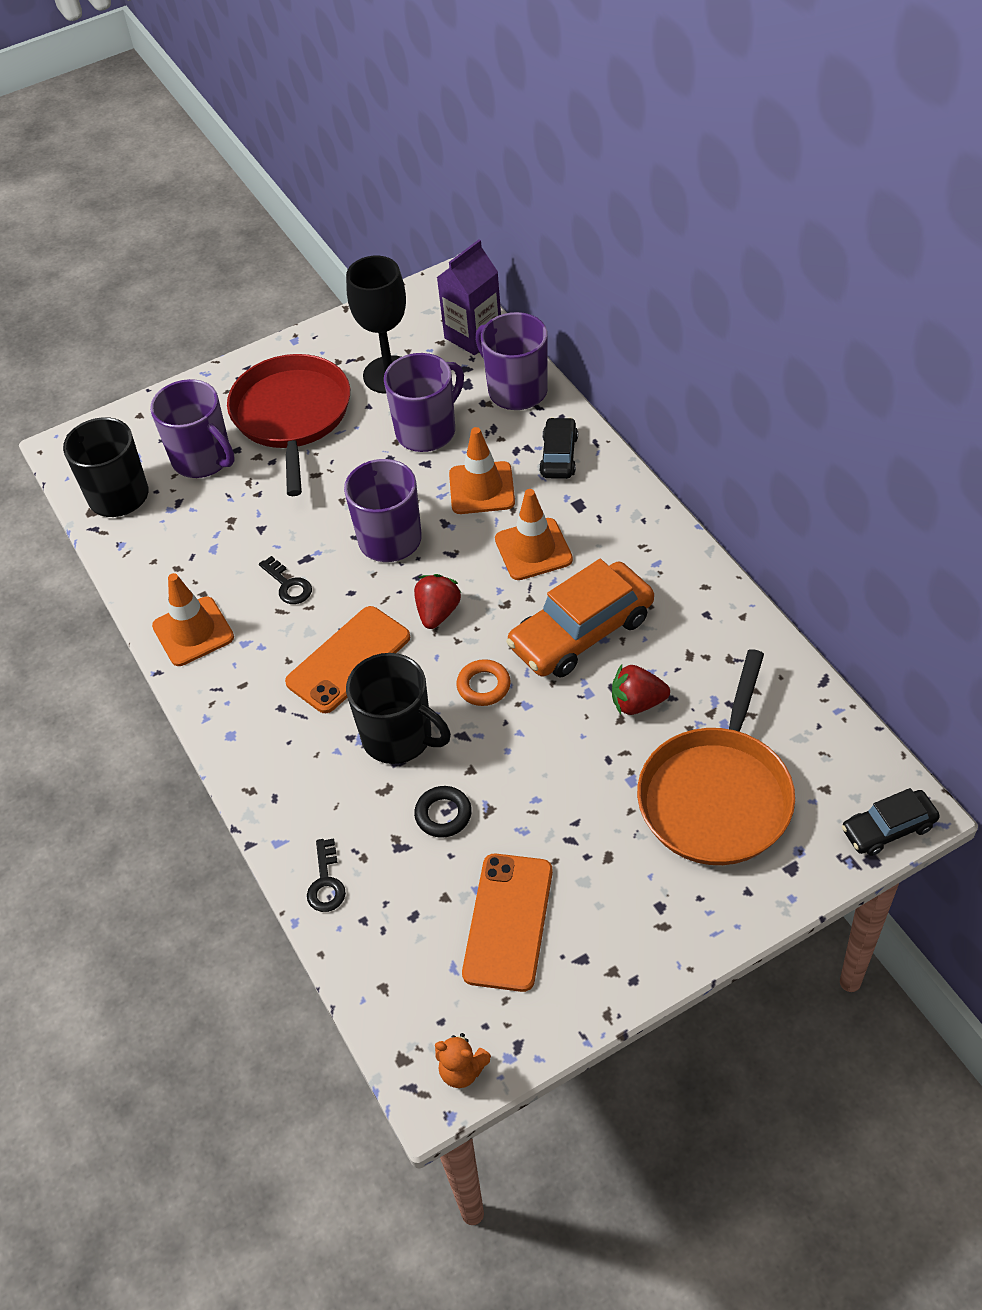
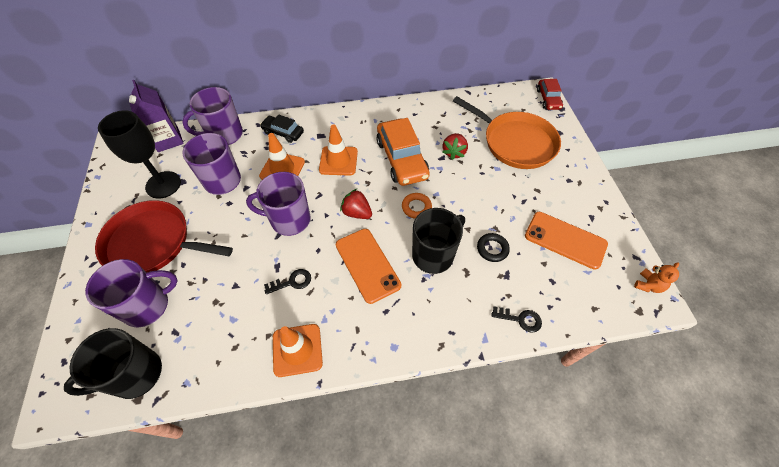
camera: 75 degrees left, 5 degrees up
black car [842,788,940,856] -> red car [537,79,563,110]

